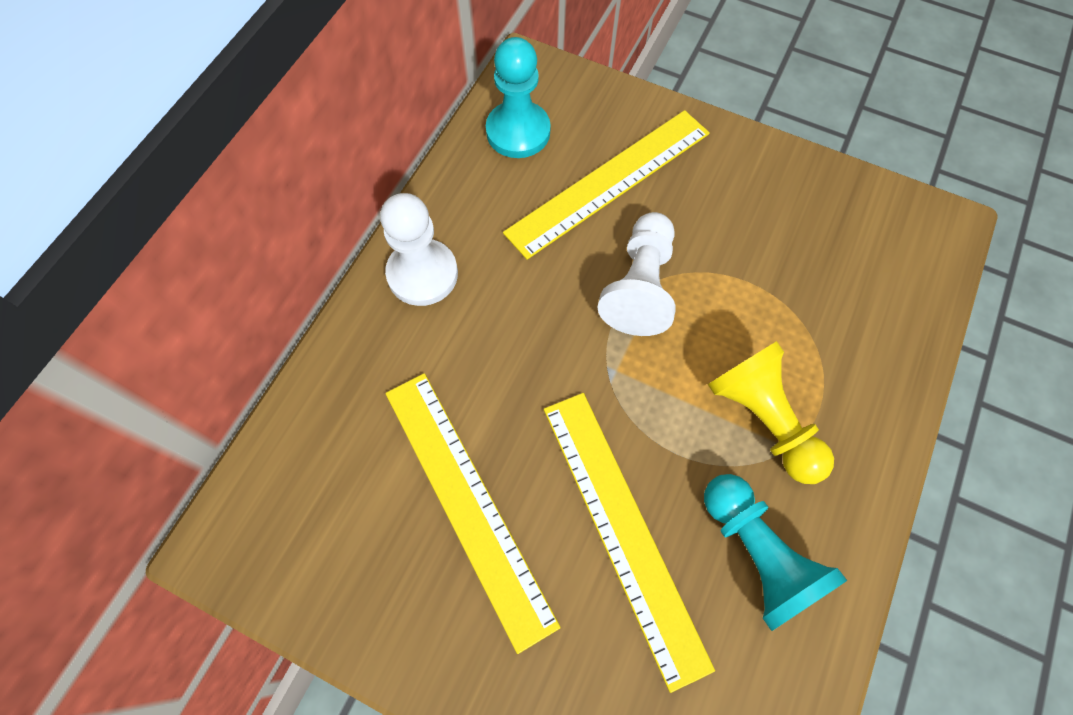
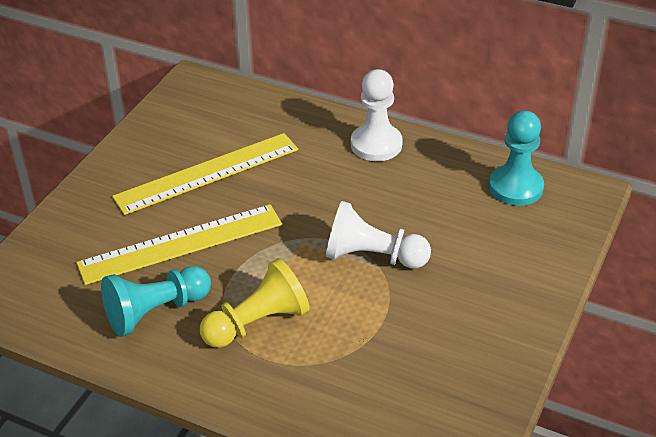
camera: 90 degrees right, 25 degrees down
yellow ruler [503,110,710,260] -> none

